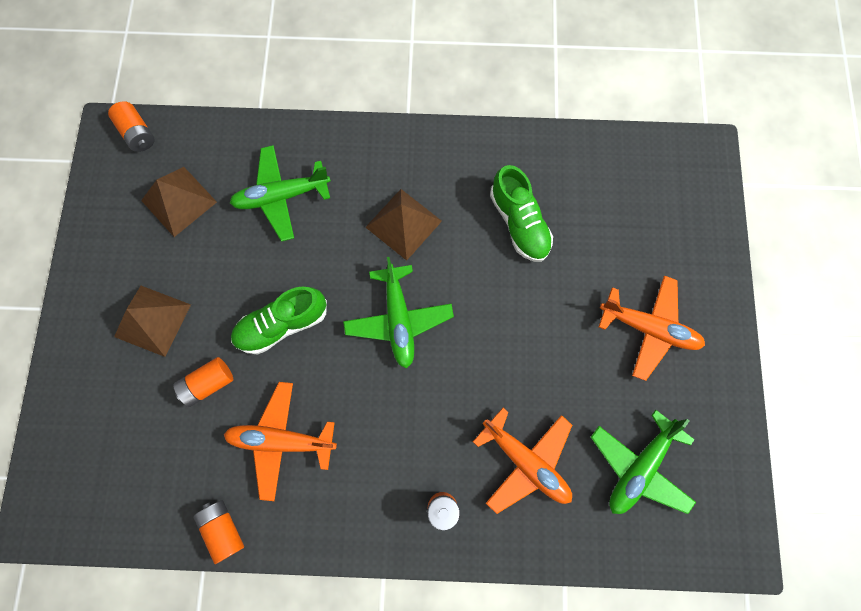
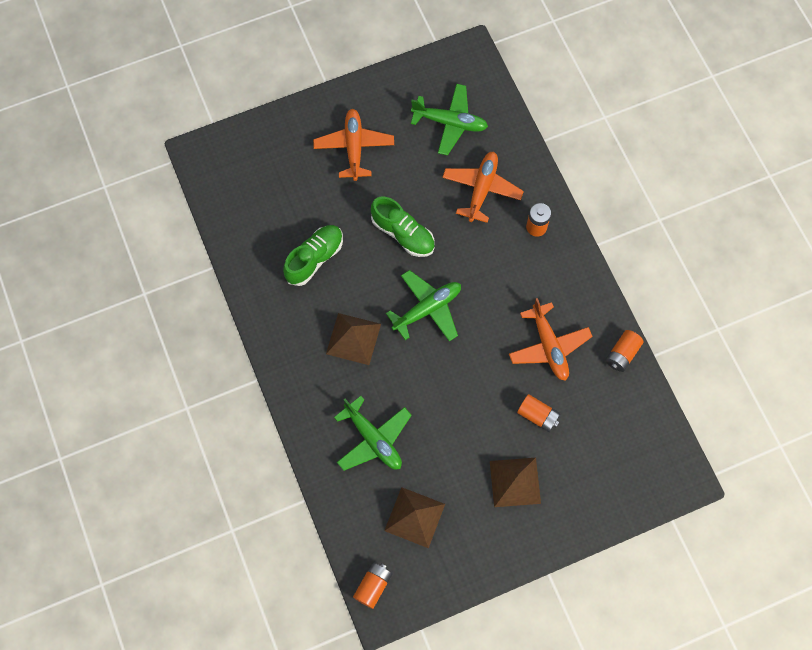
camera: 115 degrees left, 5 degrees down
green shoe [231,287,327,354] -> green shoe moved to [371,196,435,257]

